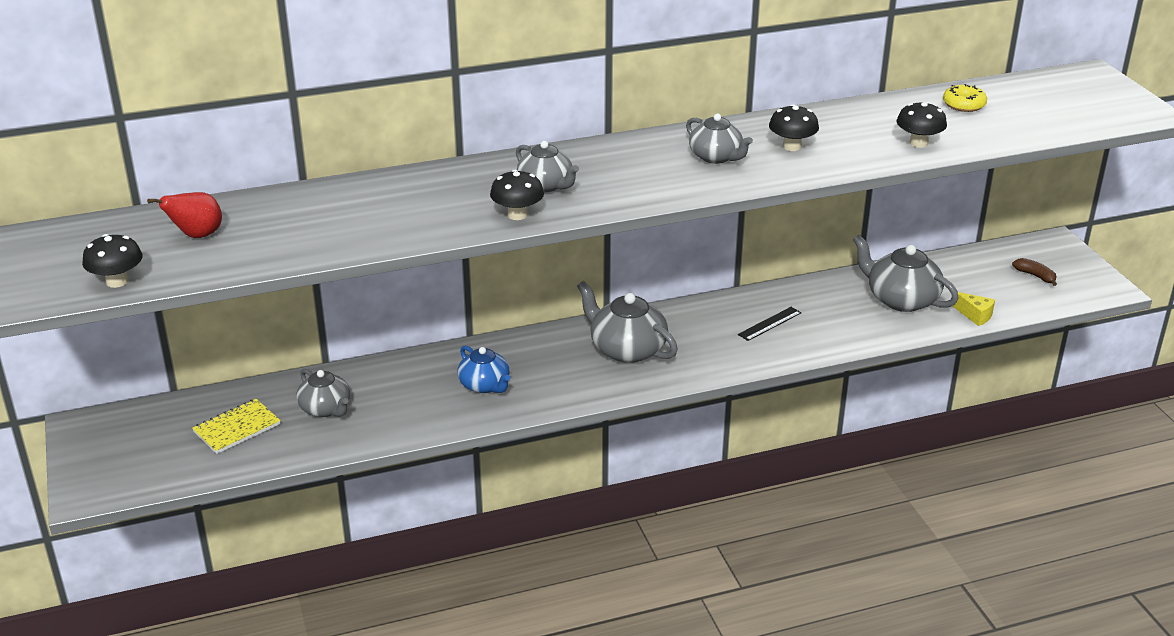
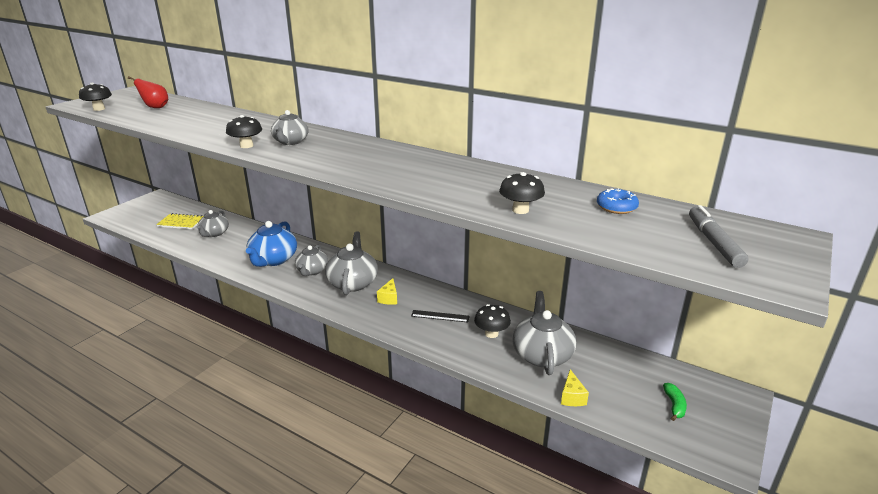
camera: 50 degrees right, 5 degrees down
blue teapot [458,345,510,393] -> blue teapot [246,221,297,267], size x1.54
grey teapot [686,114,753,164] -> grey teapot moved to [295,245,328,276]
black mushroom [769,104,819,151] -> black mushroom moved to [474,304,511,338]
yellow donut [943,84,987,112] -> blue donut [597,188,639,214]
brown banana [1012,258,1057,286] -> green banana [663,383,687,421]
none -> yellow cheese [377,278,397,305]
none -> grey marker [689,205,748,268]

